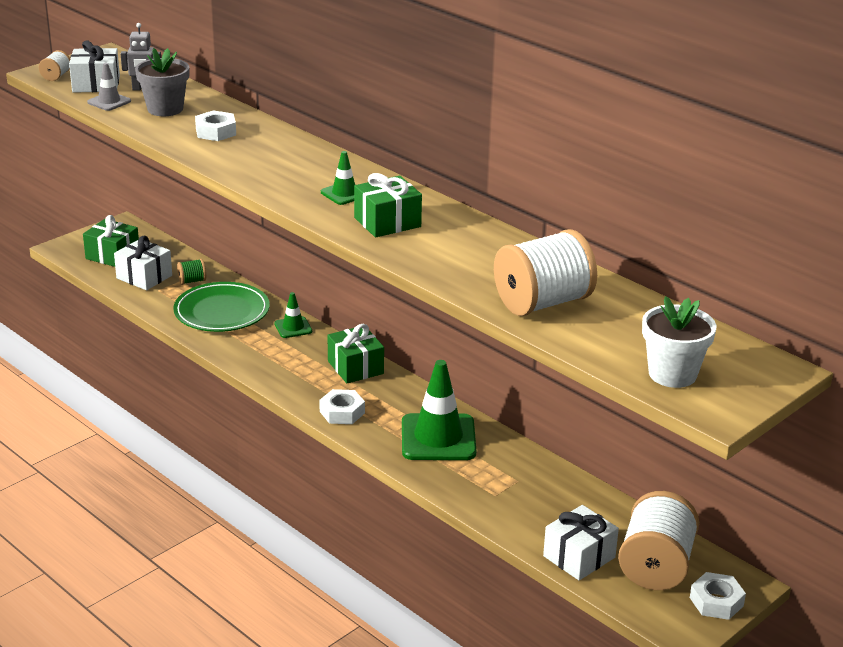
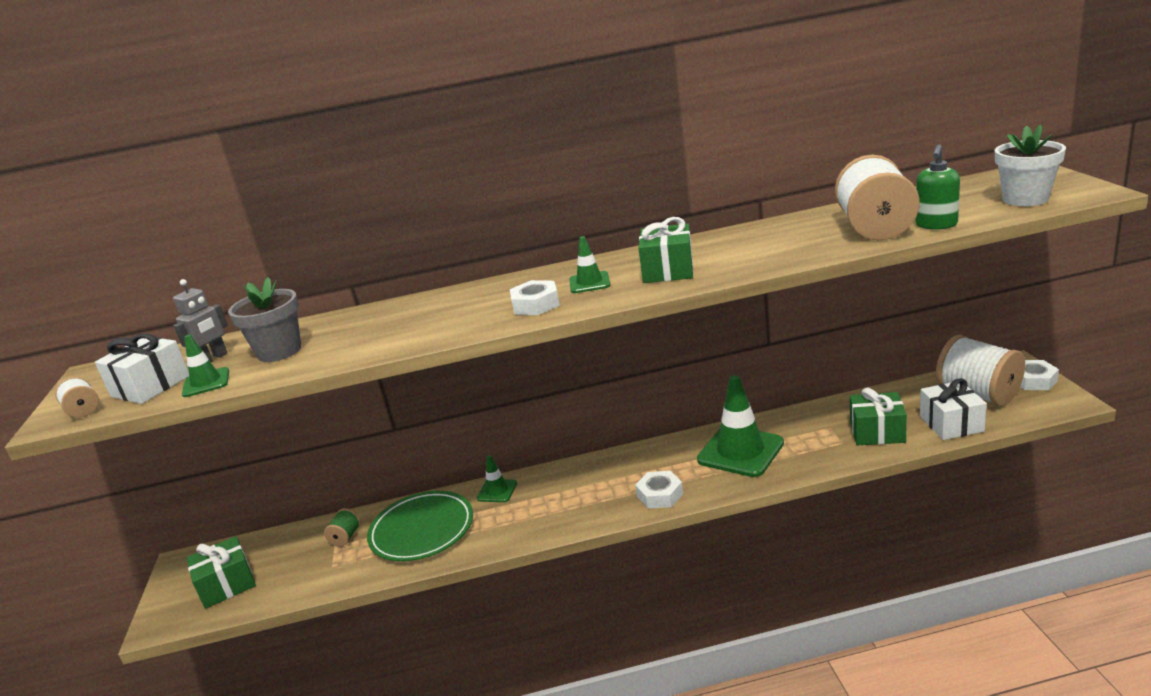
camera: 50 degrees left, 5 degrees down
grey traffic cone [87,63,131,111] -> green traffic cone [182,335,229,397]
white gift [114,235,172,290] -> none
white nut [195,110,236,141] -> white nut moved to [510,280,560,315]
green gift [327,324,384,383] -> green gift moved to [850,388,907,445]
none -> green soap dispenser [915,145,960,230]

